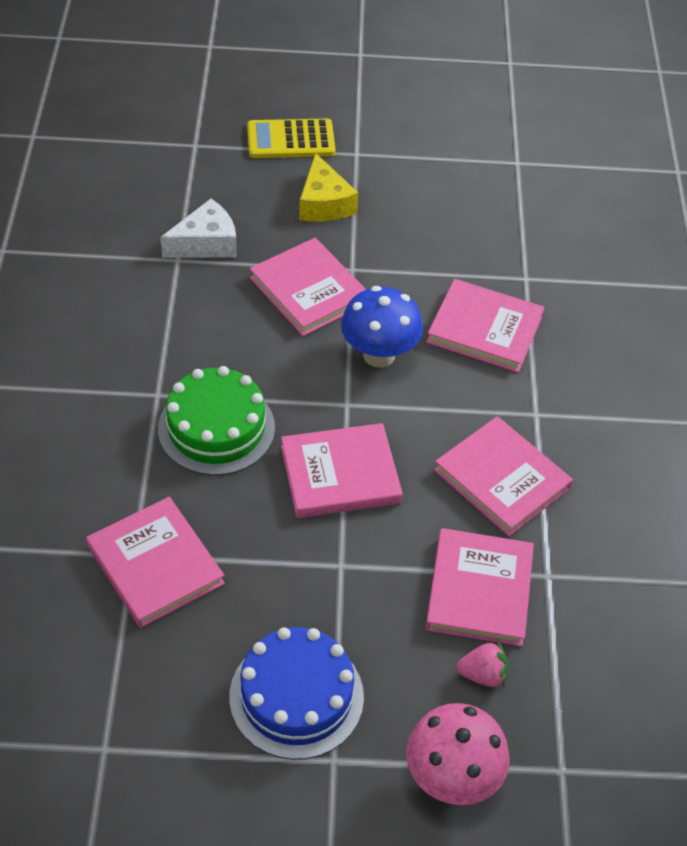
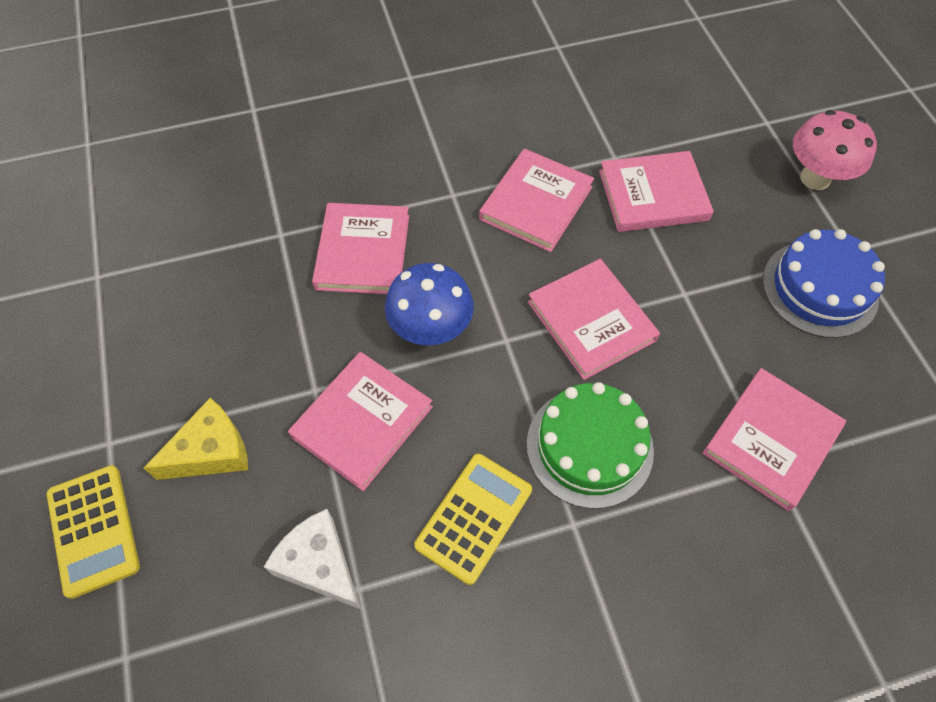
camera: 105 degrees left, 10 degrees up
pink strawberry [456,641,508,688] -> none
none -> yellow calculator [414,454,532,585]

